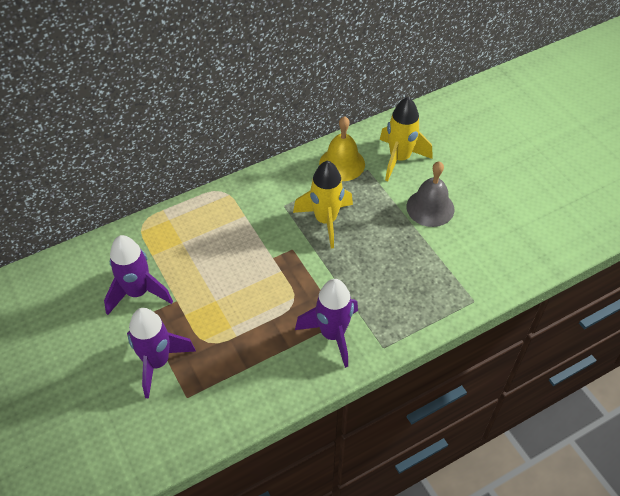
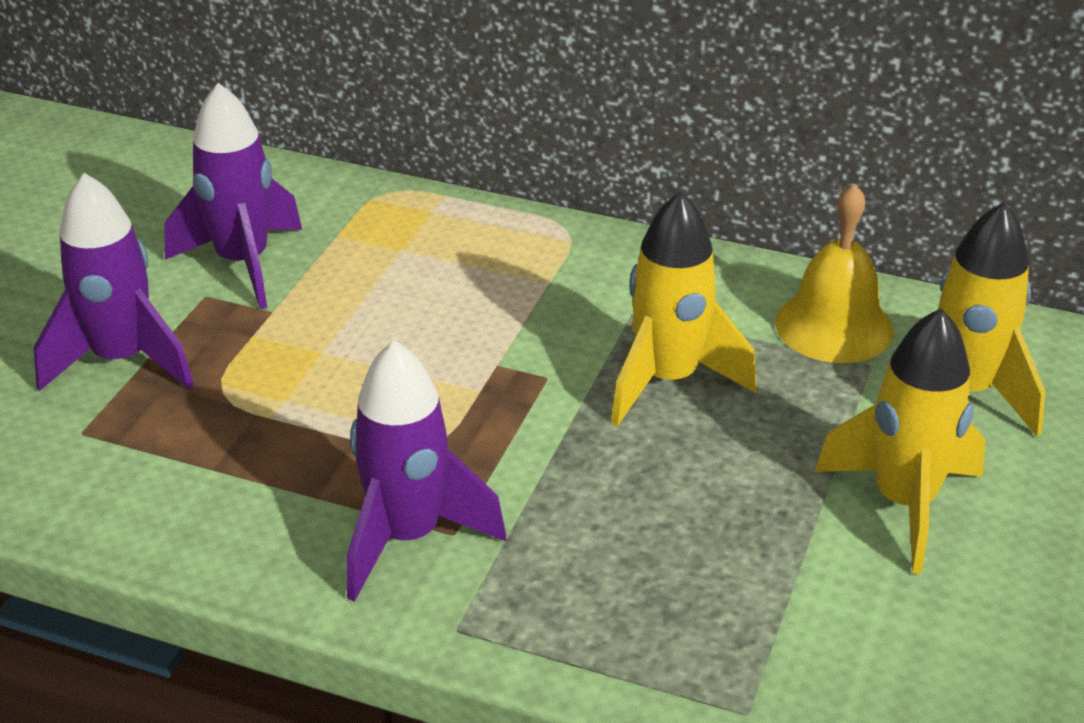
camera: 50 degrees right, 15 degrees down
grey bell [406,161,454,227] -> yellow rocket [815,308,986,574]

